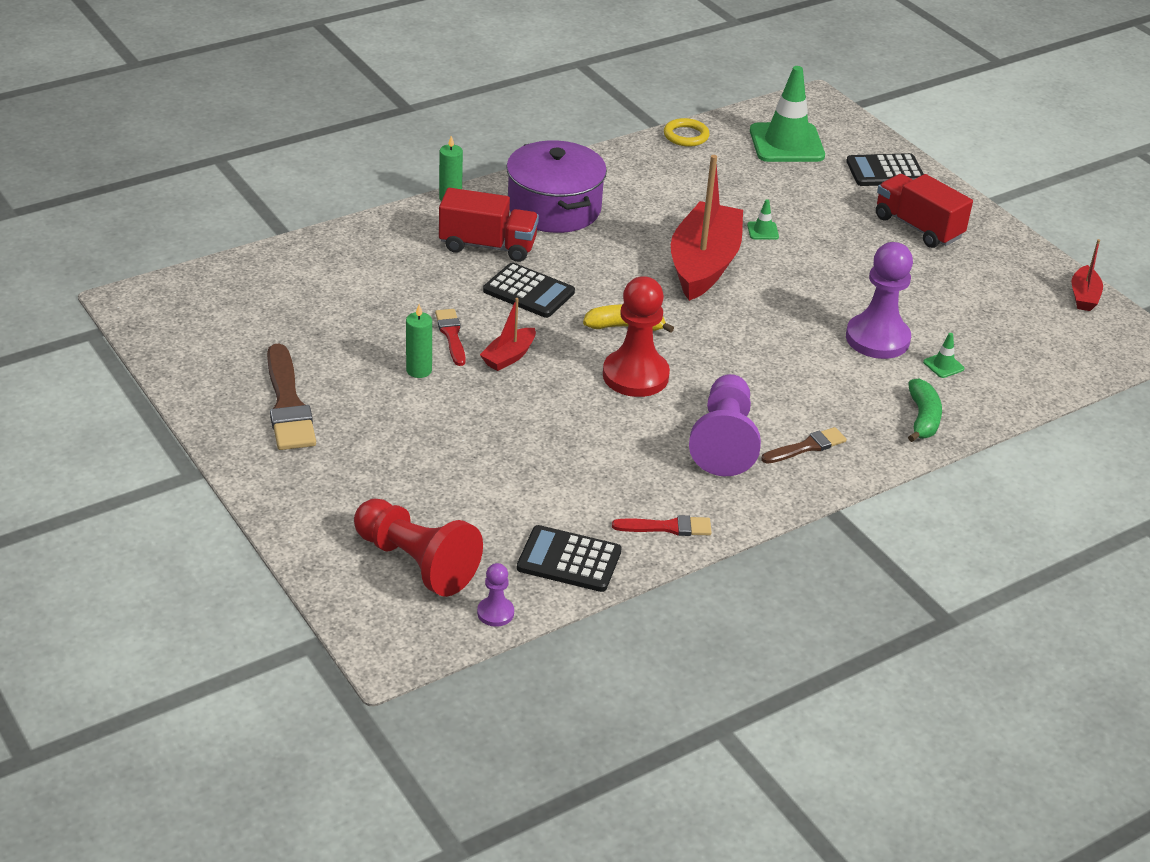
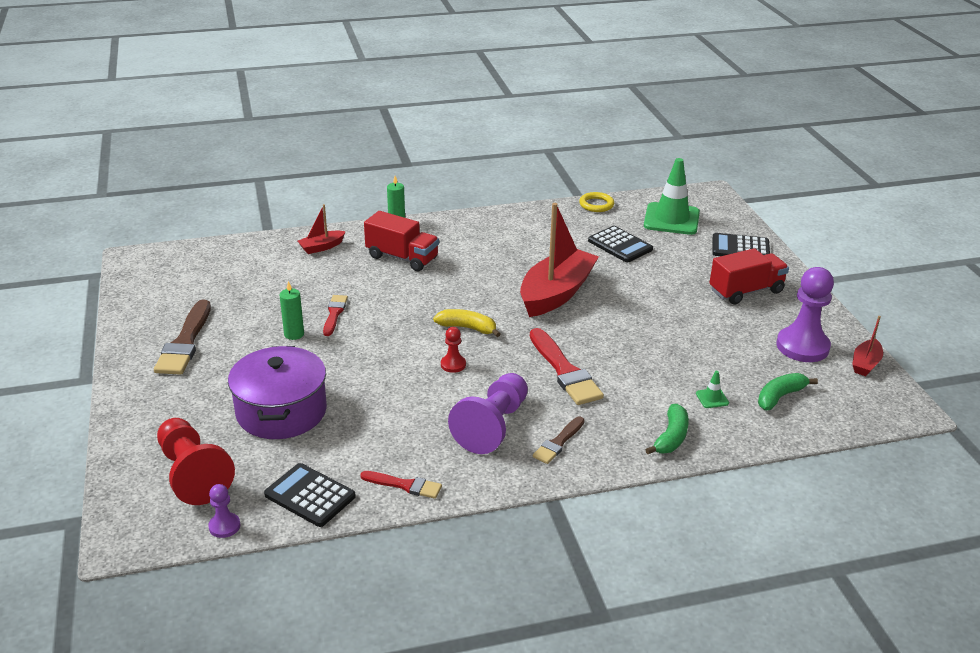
camera: 20 degrees right, 5 degrees down
red boat [480,298,536,371] -> red boat moved to [298,204,346,254]
black calculator [483,262,575,318] -> black calculator moved to [588,226,653,262]
purple pot [506,141,607,233] -> purple pot moved to [228,346,327,439]
red pawn [603,276,670,397] -> red pawn [441,327,466,373], size x0.48
green traffic cone [747,199,779,240] -> none
brown brush [761,427,847,464] -> brown brush turned 135 degrees clockwise [533,416,585,464]
purple pawn [846,242,913,359] -> purple pawn moved to [777,267,834,362]
red truck [876,174,973,248] -> red truck turned 90 degrees clockwise [709,248,789,304]
none -> red brush [530,328,604,405]
none -> green banana [758,373,818,410]

